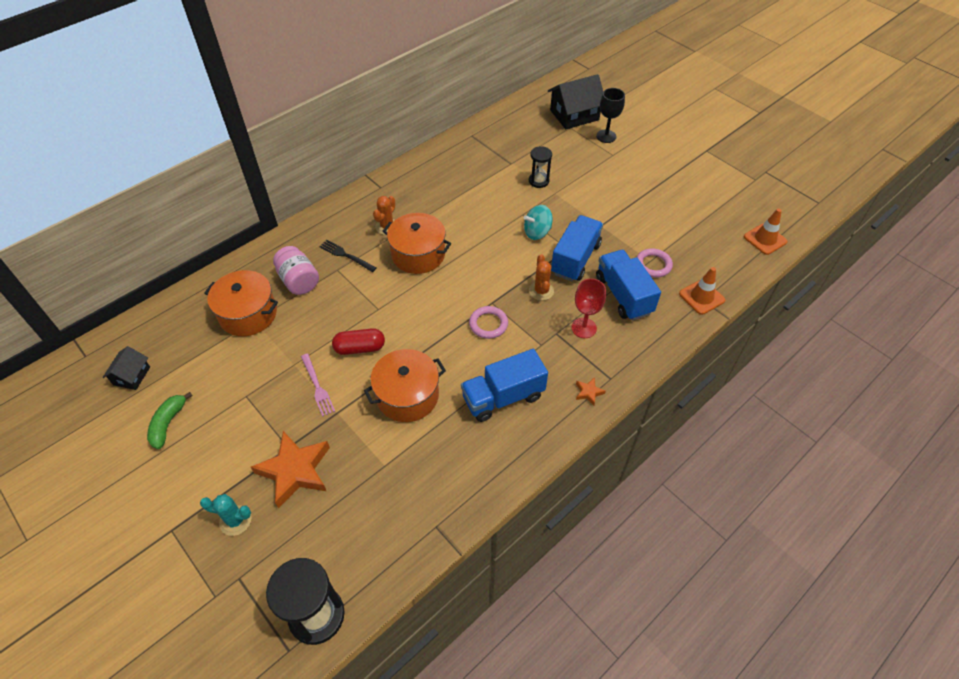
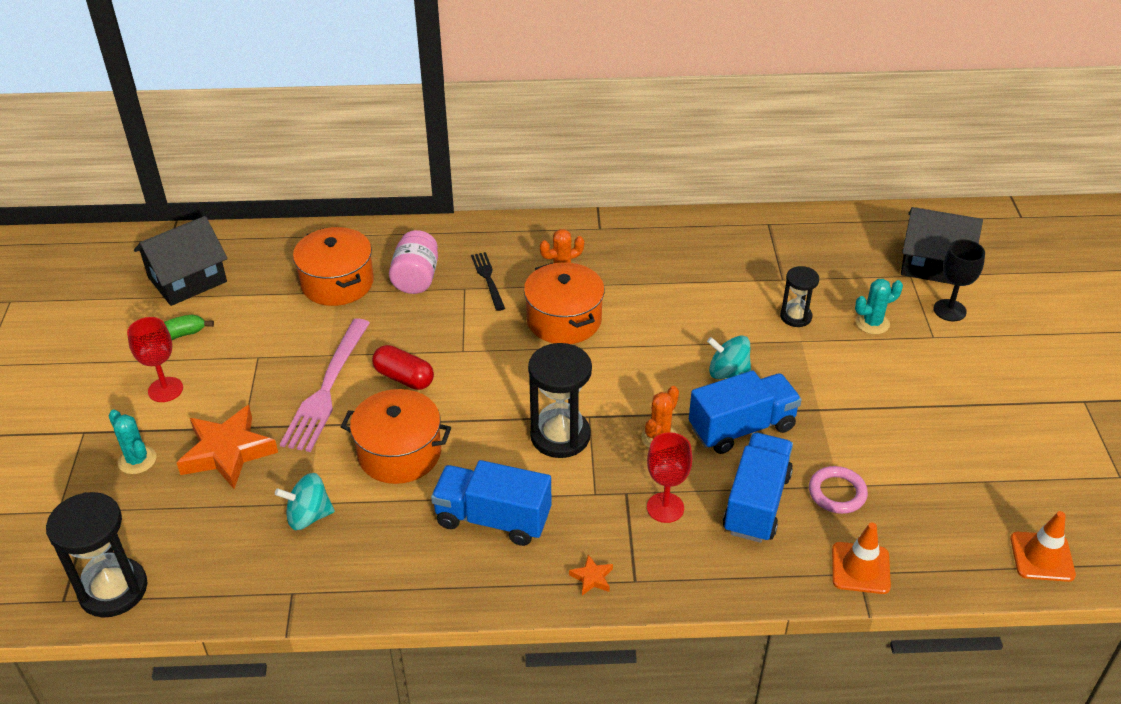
camera: 40 degrees right, 10 degrees down
black house [102,346,150,390] -> black house [134,216,227,306], size x1.81
pink fork [301,353,335,417] -> pink fork [280,318,370,452], size x1.85
pink ring [469,306,508,339] -> black hourglass [528,343,592,458]
none -> red goblet [127,317,183,402]
none -> turquoise spinning top [275,473,335,530]
none -> turquoise cactus [855,279,903,334]

